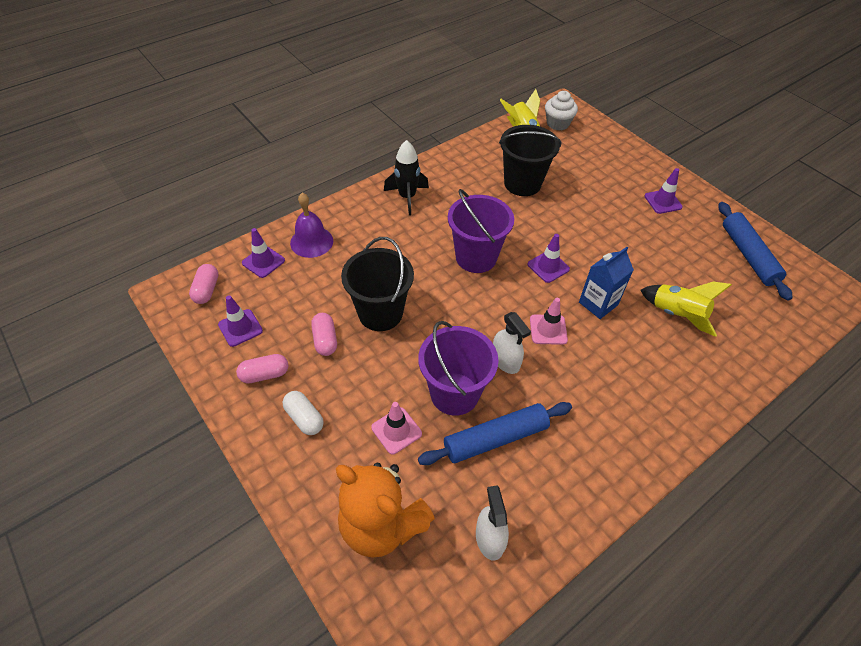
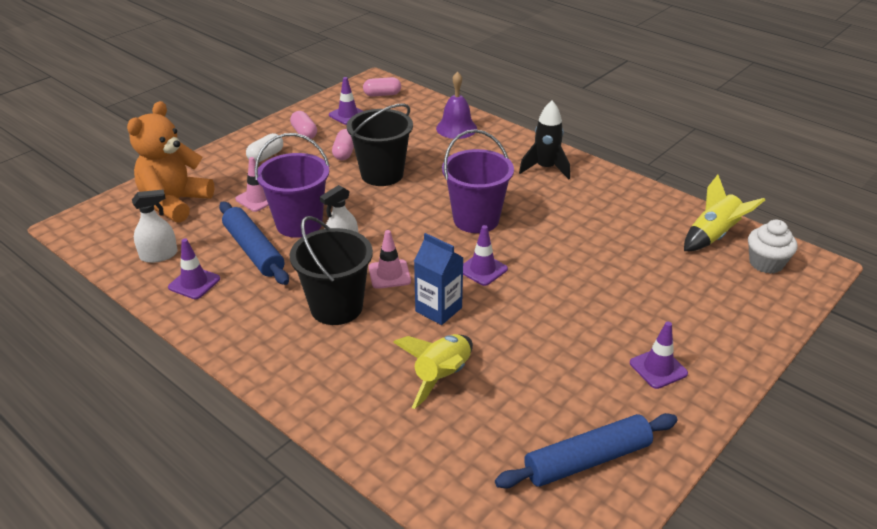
camera: 80 degrees right, 15 degrees down
purple traffic cone [242,228,285,278] -> purple traffic cone moved to [168,238,220,299]
pink capsule [311,313,337,356] -> pink capsule turned 60 degrees counterclockwise [332,129,354,160]
black bucket [499,125,562,196] -> black bucket moved to [290,216,373,325]

